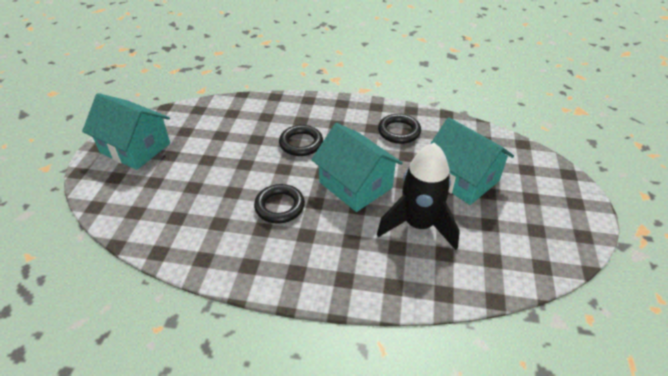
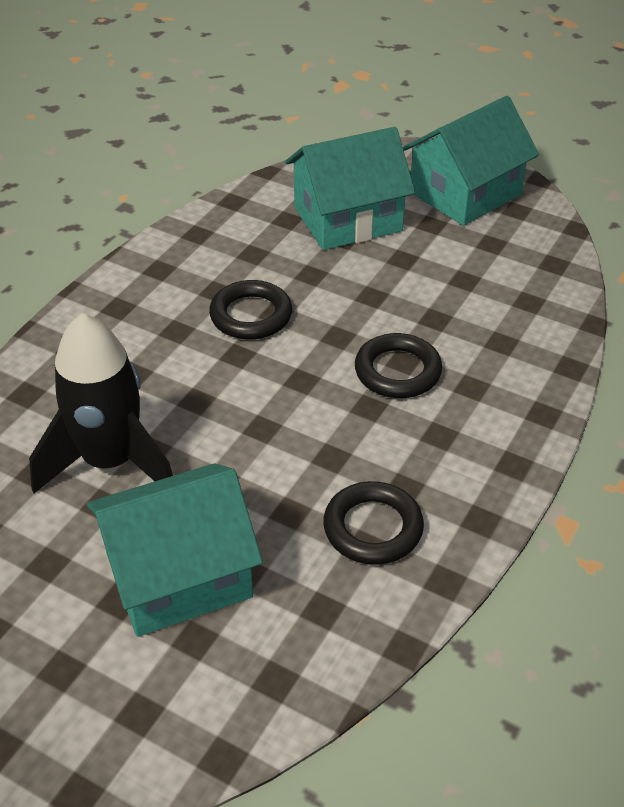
camera: 110 degrees right, 0 degrees up
turquoise house [311,123,403,212] -> turquoise house moved to [285,127,415,250]

